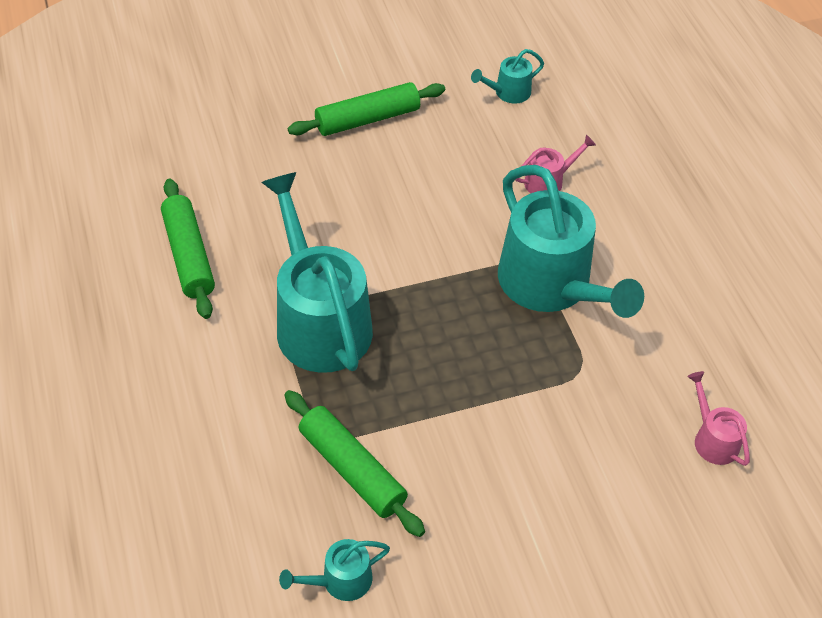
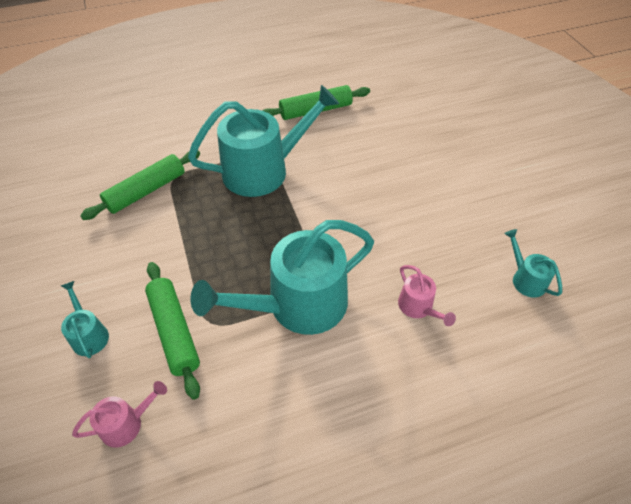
camera: 90 degrees right, 0 degrees up
turquoise watering can [279,539,390,601] -> turquoise watering can moved to [61,281,109,358]
green rolling pin [288,82,445,136] -> green rolling pin moved to [145,262,200,400]

